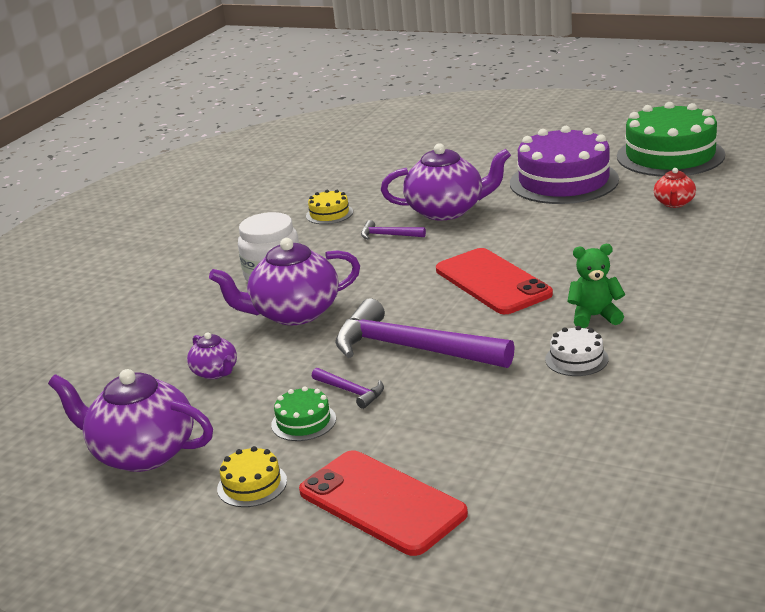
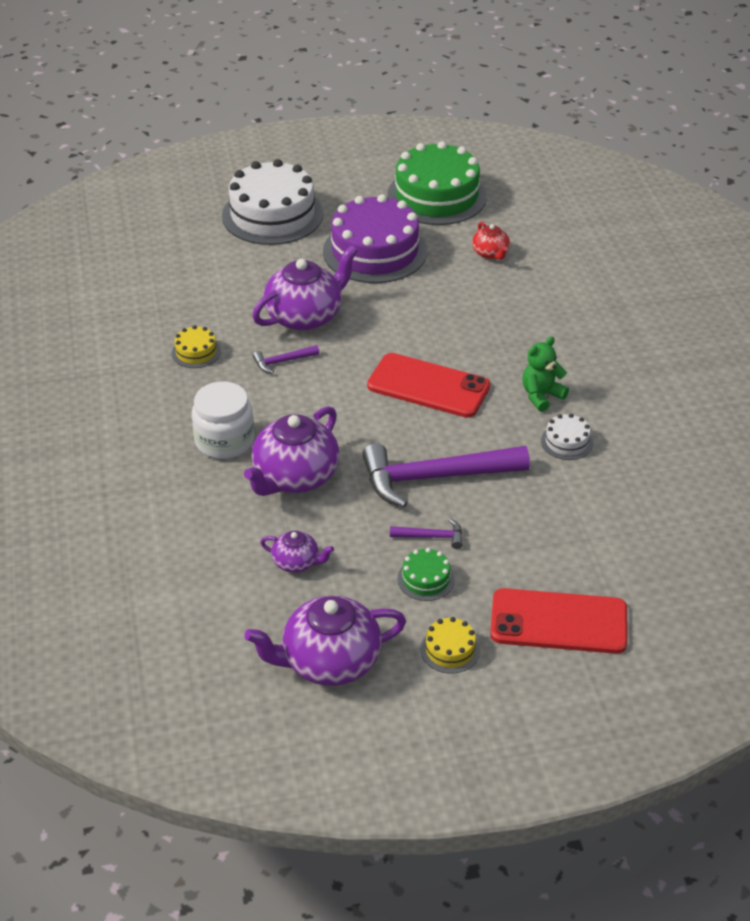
camera: 40 degrees left, 15 degrees up
none -> white cake [222,159,323,245]

